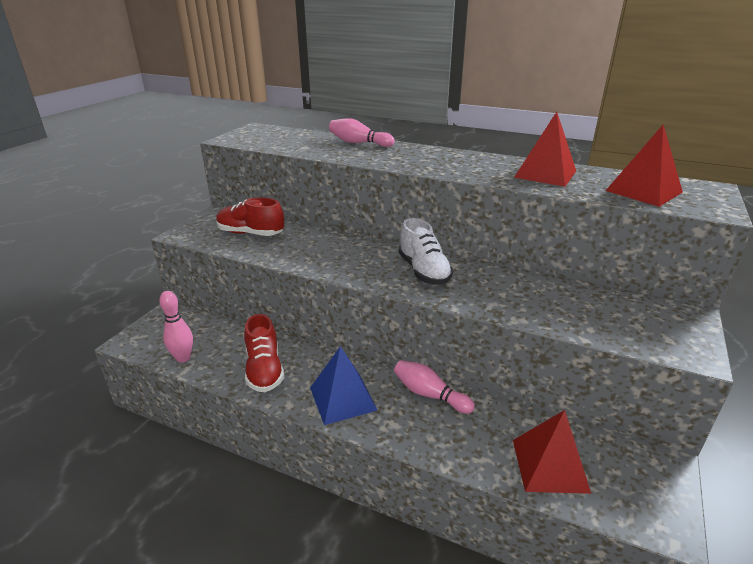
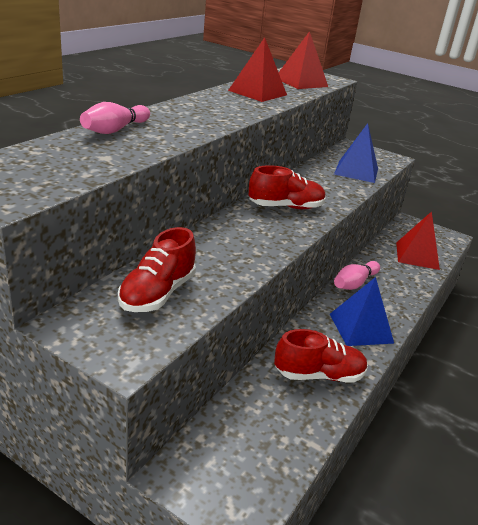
camera: 85 degrees left, 0 degrees up
pink bowling pin [159,291,193,363] -> none
white shoe [399,218,453,285] -> red shoe [249,165,326,209]
none -> blue pyramid [334,123,378,183]

